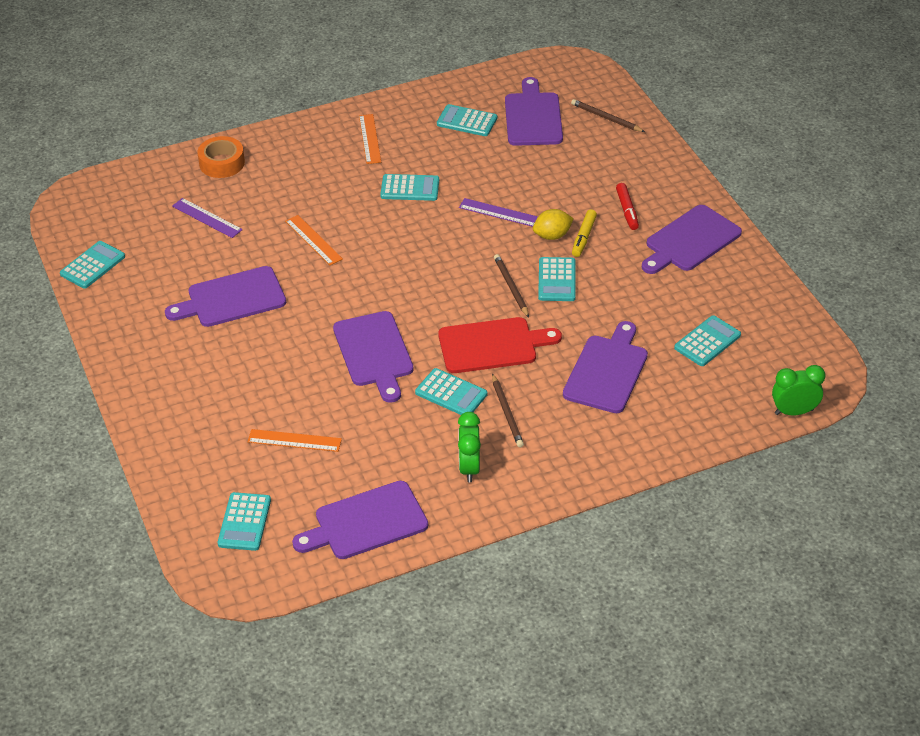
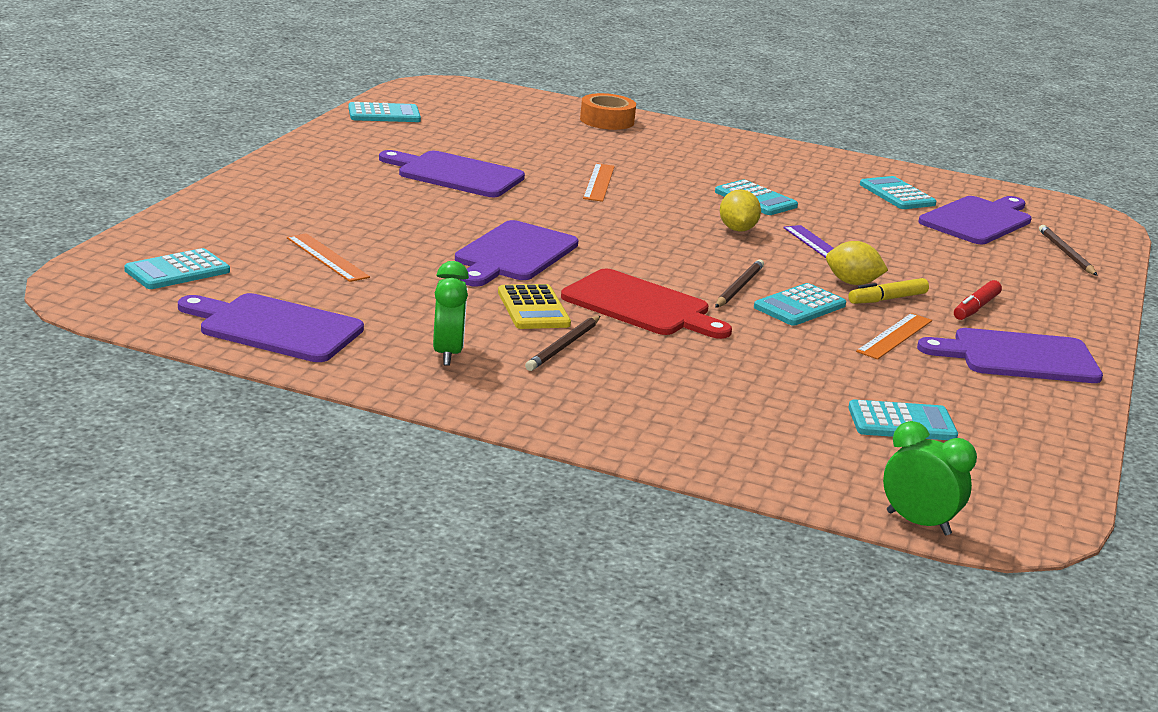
camera: 40 degrees right, 20 degrees down
purple ruler [172,198,243,238] -> none
orange ruler [359,114,381,164] -> orange ruler moved to [856,313,932,360]
turquoise calculator [415,368,487,415] -> yellow calculator [498,284,571,329]
green clock [458,412,481,482] -> green clock turned 135 degrees clockwise [433,261,469,366]
purple cutting board [563,321,648,413] -> none
none -> yellow lemon [720,189,761,232]

